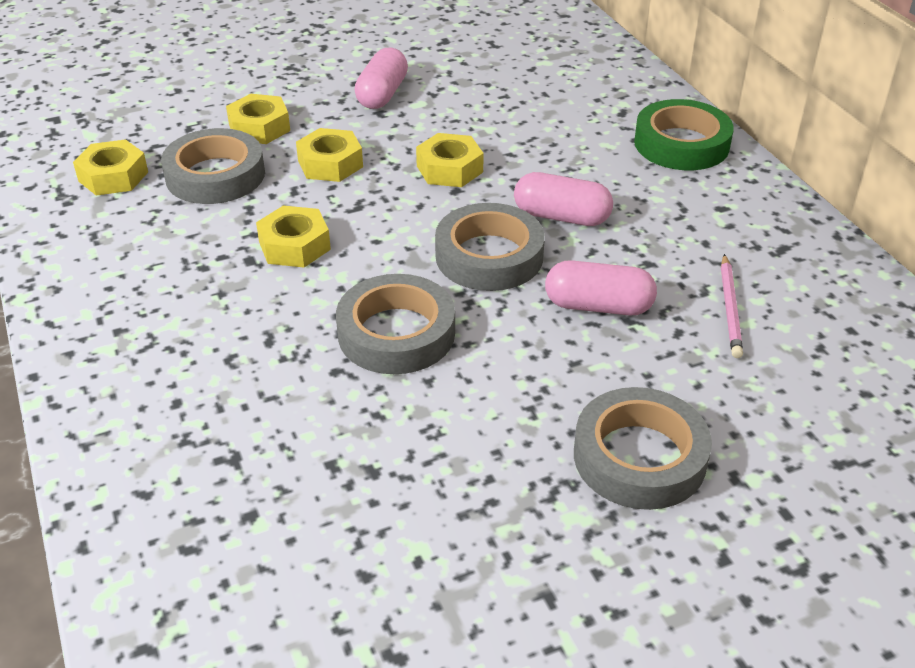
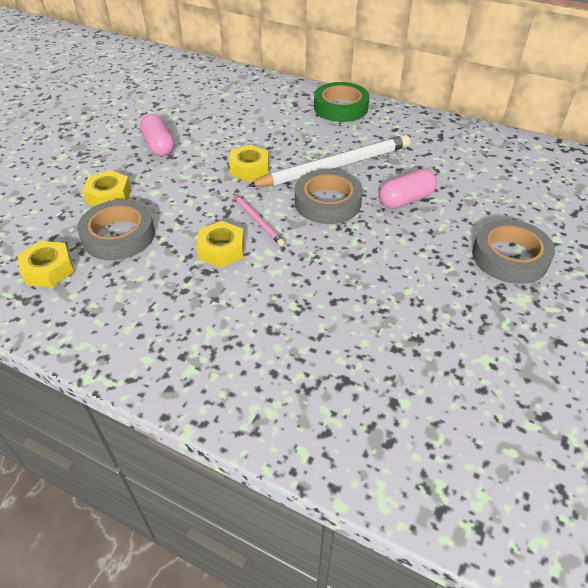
camera: 40 degrees left, 5 degrees up
yellow nut [296,128,363,182] -> none
grey tape [336,274,455,374] -> none
pink capsule [514,172,613,226] -> white pencil [247,135,410,187]
pink pencil [721,254,743,358] -> pink pencil moved to [233,194,285,246]

